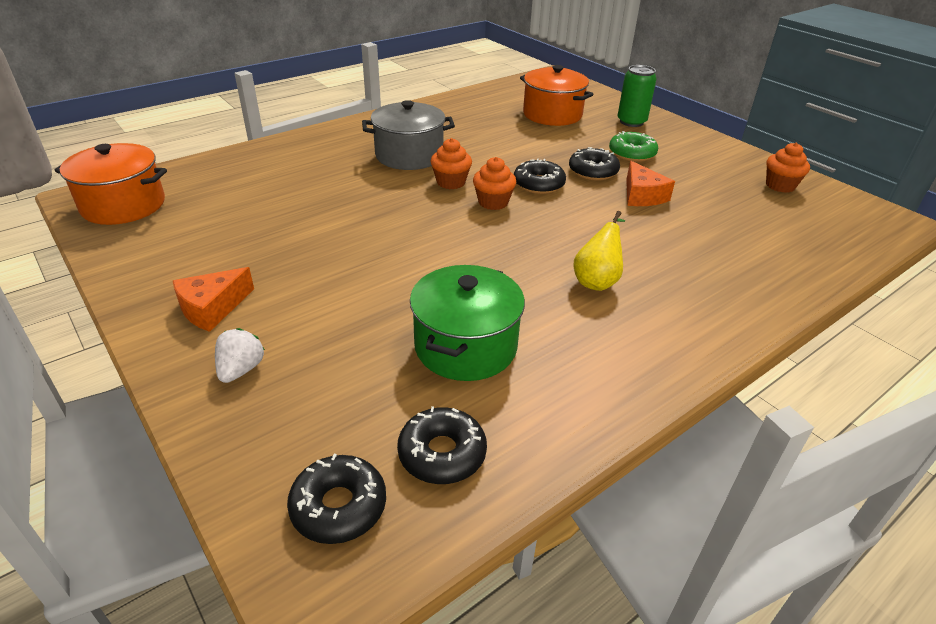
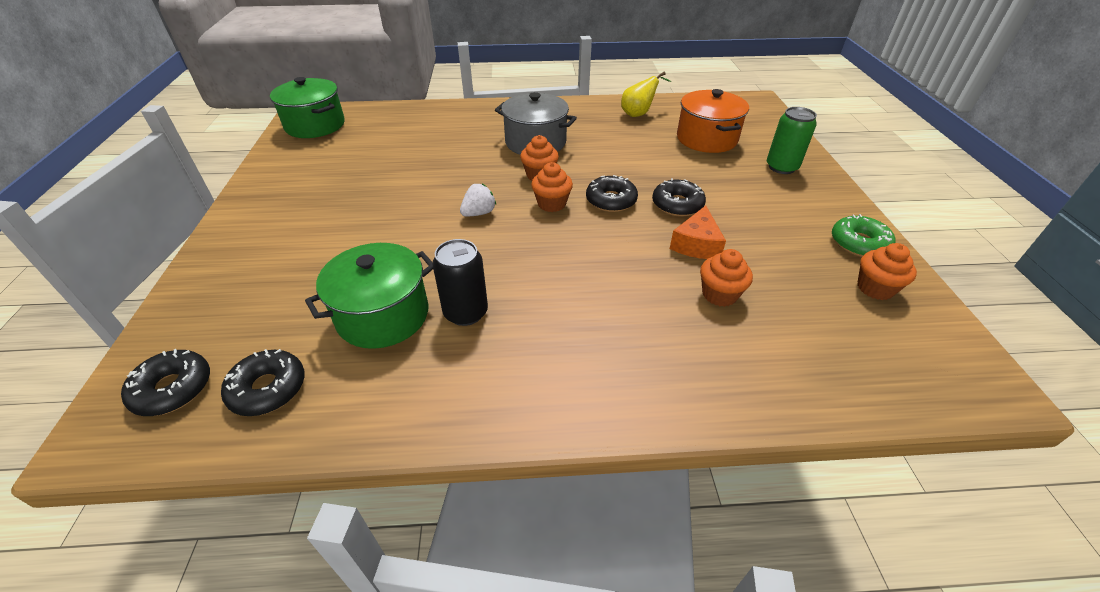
camera: 35 degrees right, 5 degrees up
orange pot [55,143,167,225] -> green pot [270,77,345,138]
orange cheese [173,267,254,332] -> none
white strawberry [215,328,265,383] -> white strawberry moved to [460,184,496,217]
yellow pear [574,211,625,291] -> yellow pear moved to [621,72,671,117]
green donut [609,131,658,162] -> green donut moved to [832,214,895,257]
none -> black can [432,239,488,326]
none -> orange cupcake [700,249,753,307]

